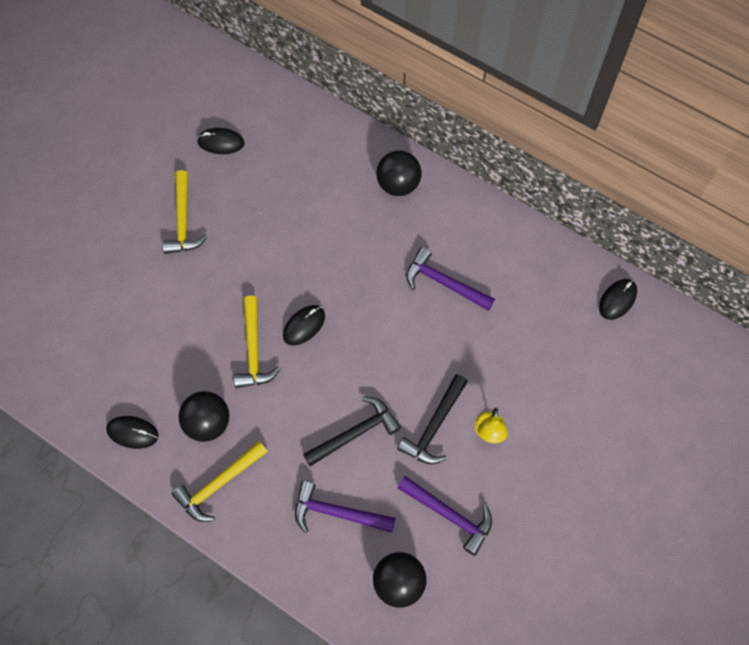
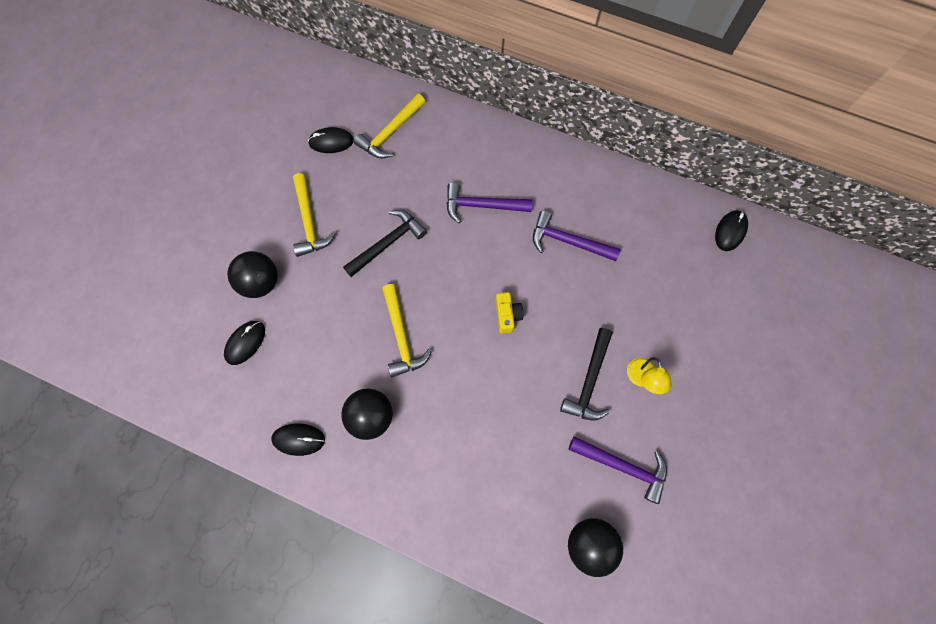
camera: 10 degrees left, 5 degrees up
yellow hammer [172,441,268,522] -> yellow hammer moved to [354,94,425,159]
black mouse [283,305,325,346] -> black mouse moved to [224,321,265,365]
purple hammer [295,481,396,533] -> purple hammer moved to [447,182,533,223]
black hammer [303,397,401,466] -> black hammer moved to [343,210,427,277]
black ball [376,151,422,196] -> black ball moved to [227,251,278,298]
none -> yellow camera [495,292,524,333]

